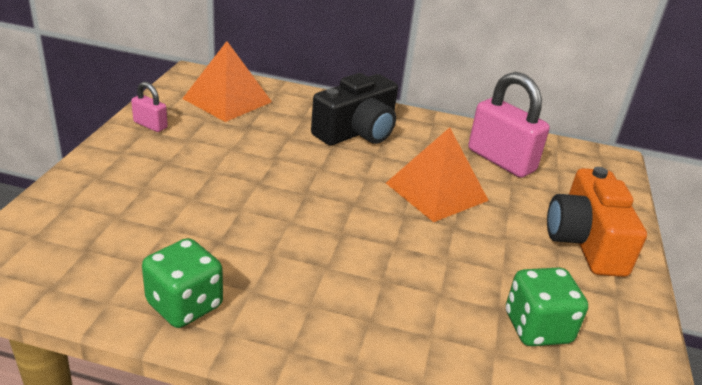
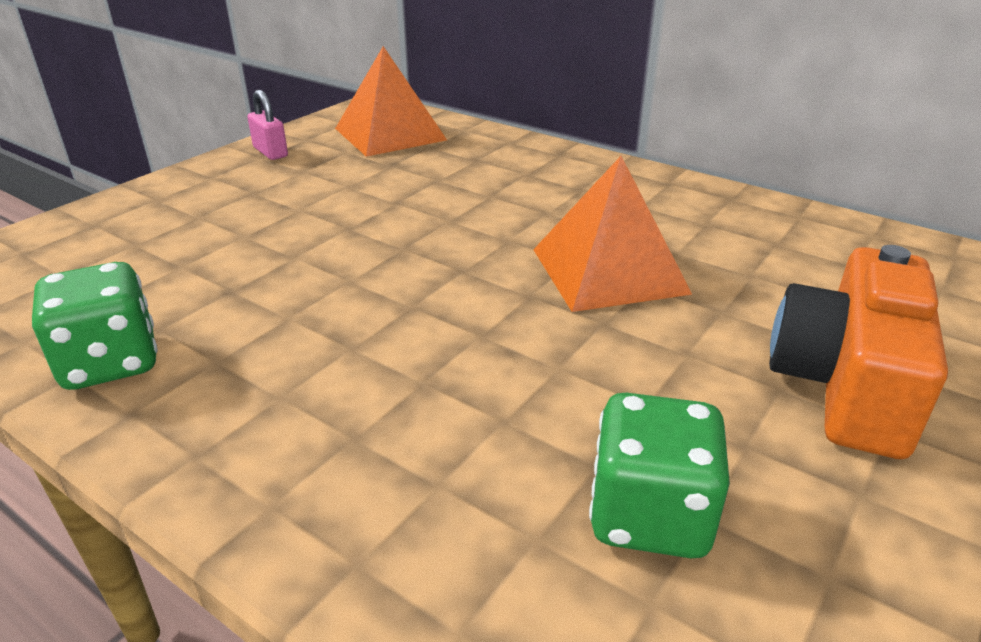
camera: 25 degrees right, 0 degrees up
black camera [311,73,398,146] -> none
pink padlock [468,72,550,178] -> none

